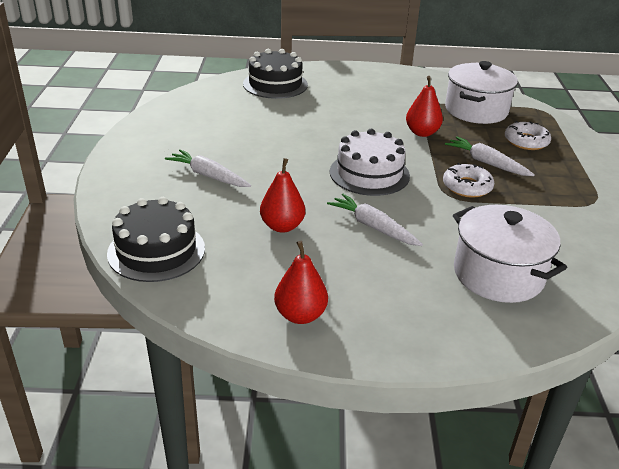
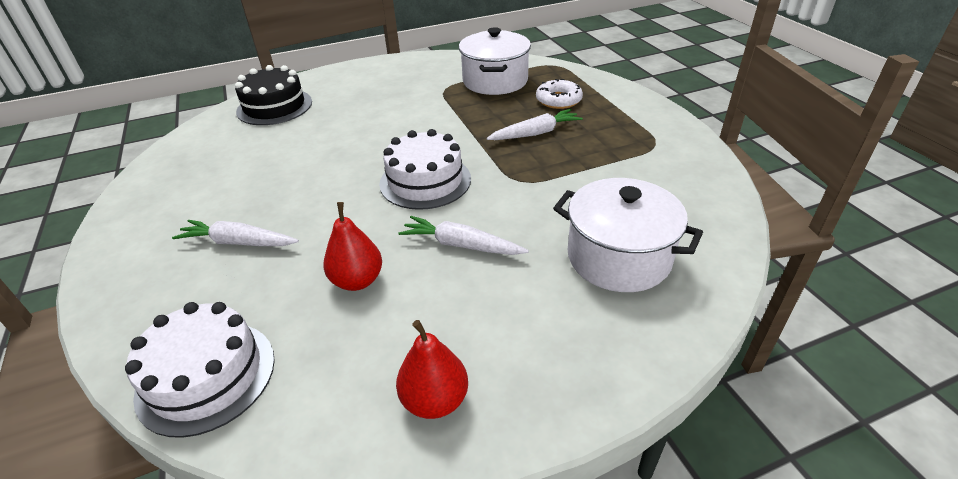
camera: 20 degrees left, 5 degrees up
black cake [107,197,205,282] -> white cake [125,302,275,438]
red pear [406,76,443,137] -> none
white donut [443,163,494,198] -> none
white carrot [445,136,535,176] -> white carrot turned 135 degrees clockwise [486,109,583,140]

